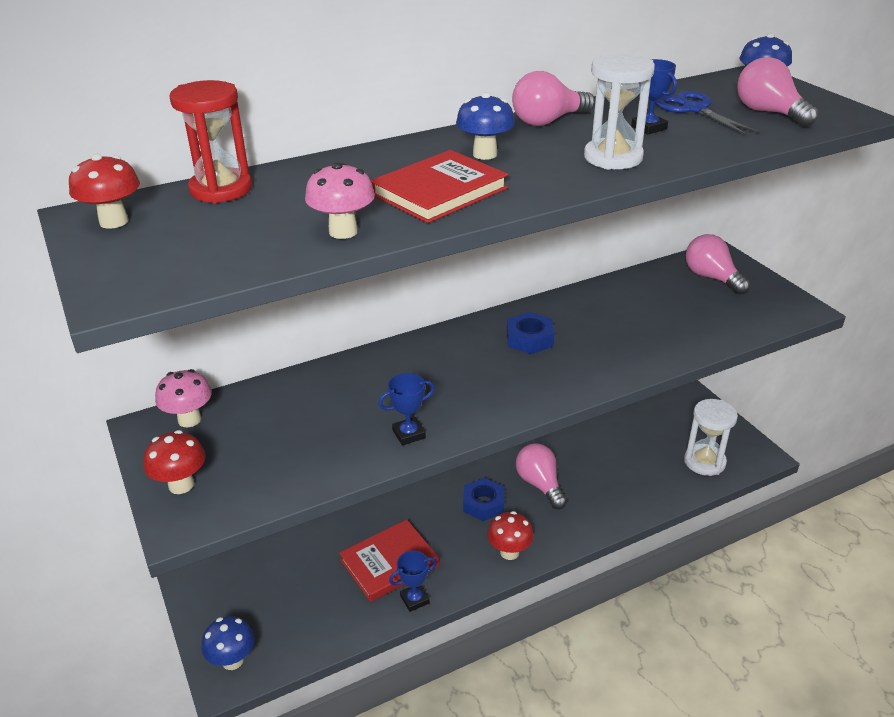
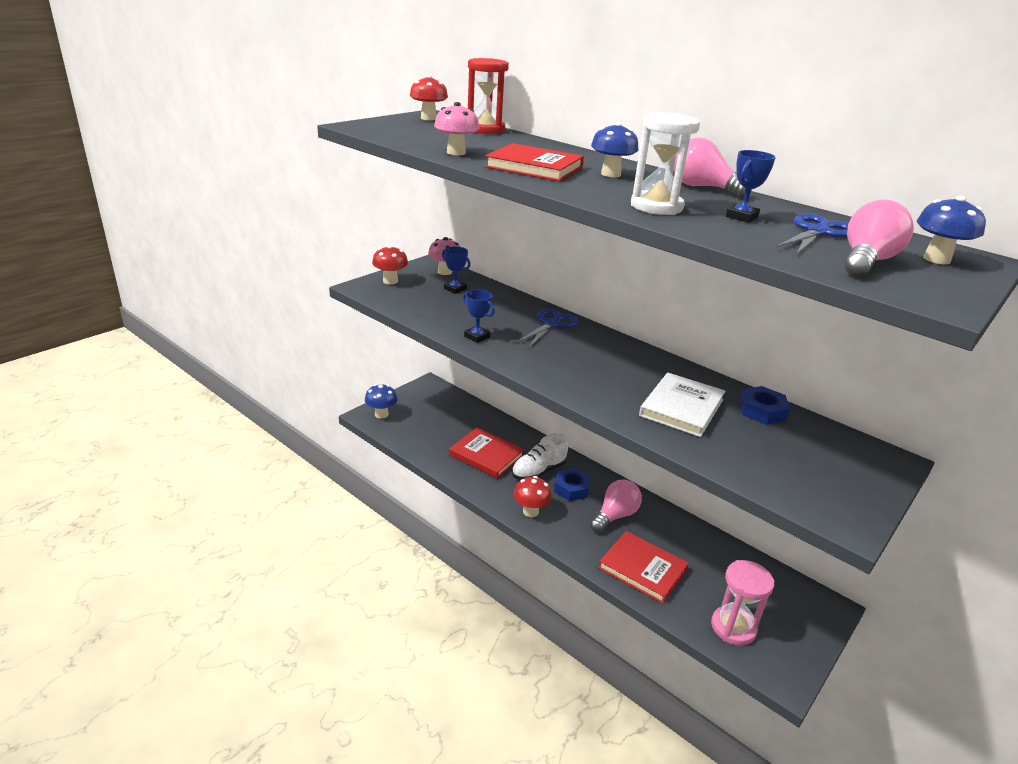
camera: 65 degrees right, 5 degrees down
blue trophy [389,551,437,612] -> blue trophy moved to [442,246,470,294]
blue nut [507,312,554,354] -> blue nut moved to [739,386,790,425]
white hourglass [684,399,738,476] -> pink hourglass [711,560,774,646]
pink light bulb [686,234,751,295] -> none
none -> white shoe [512,433,568,480]
none -> blue scissors [516,309,579,348]
none -> red book [598,531,689,604]
none -> white book [639,373,725,437]

